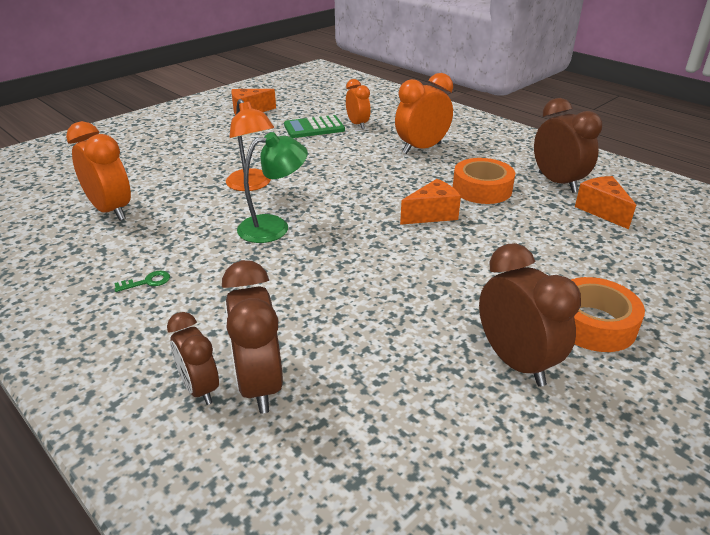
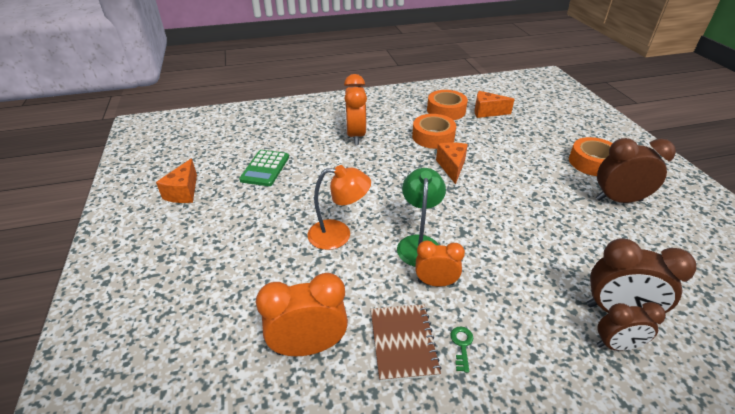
camera: 60 degrees left, 5 degrees up
orange clock [346,79,371,129] -> orange clock moved to [416,240,465,287]
brown clock [534,98,602,193] -> orange tape [427,90,468,120]
none -> brown notebook [371,304,442,382]

